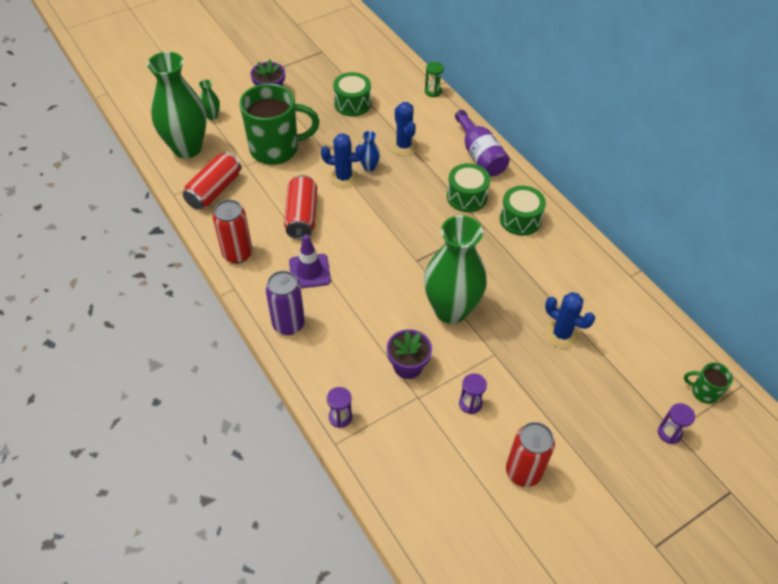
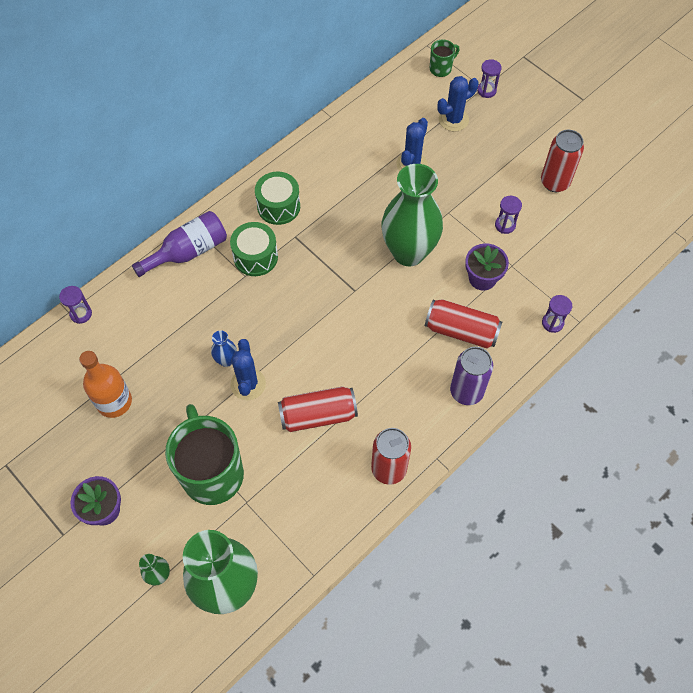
camera: 100 degrees left, 10 degrees up
red can [183,152,241,210] -> red can moved to [425,299,502,348]
purple traffic cone [289,235,331,288] -> none
green drum [333,72,371,116] -> orange bottle [79,351,132,418]
blue cactus [390,102,418,156] -> blue cactus moved to [437,76,478,132]
green hourglass [425,62,444,97] -> purple hourglass [59,286,92,324]
green mug [684,363,733,404] -> green mug turned 135 degrees counterclockwise [430,39,459,77]

